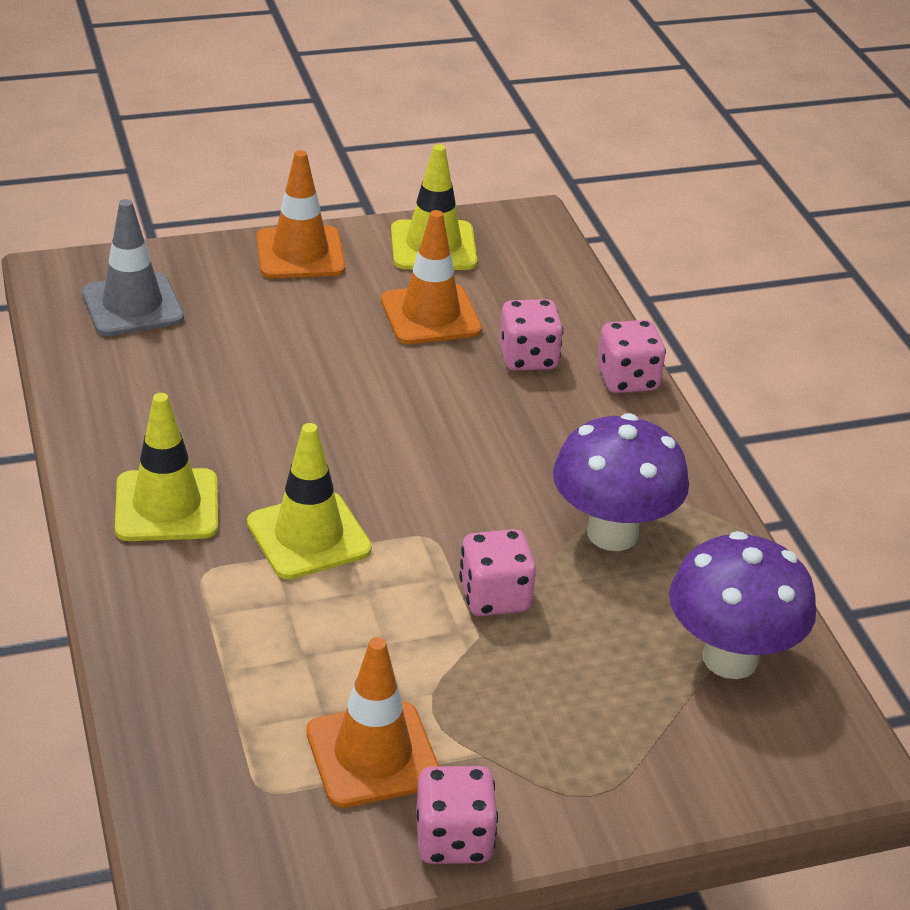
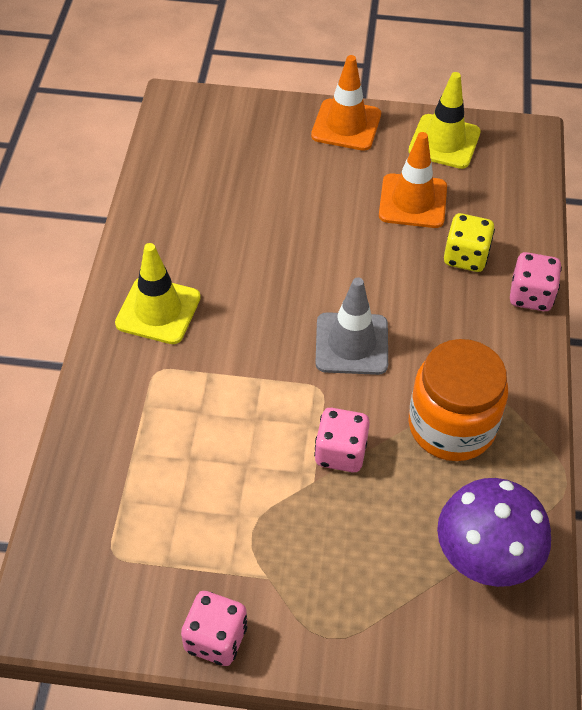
camera: 25 degrees right, 15 degrees up
grey traffic cone [82,199,184,336] -> grey traffic cone moved to [315,277,388,375]
yellow traffic cone [247,423,372,579] -> none
orange traffic cone [306,637,439,808] -> none
pink dice [499,299,563,371] -> yellow dice [444,213,495,272]
purple mushroom [553,413,689,551] -> orange jar [409,339,508,461]

